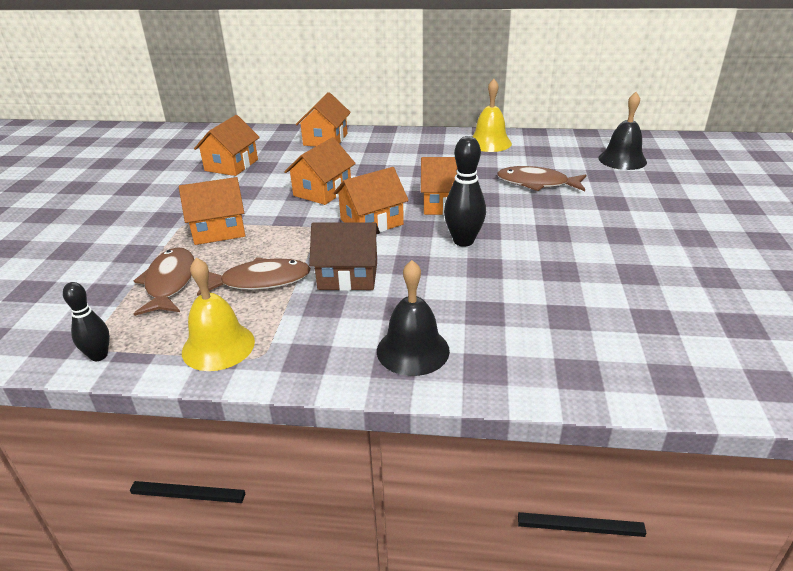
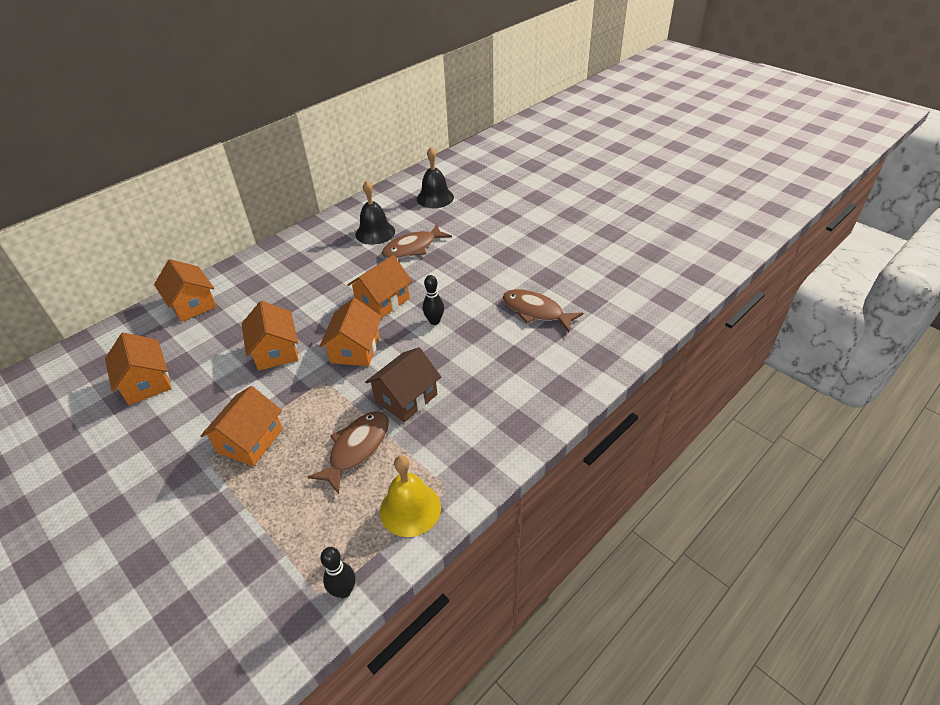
camera: 50 degrees left, 10 degrees up
brown fish [134,247,194,316] -> brown fish moved to [503,289,583,332]
black bell [377,260,450,376] -> black bell moved to [355,180,395,245]
black bowling pin [444,136,486,247] -> black bowling pin [423,275,444,325], size x0.64
yellow bell [472,79,512,152] -> none

